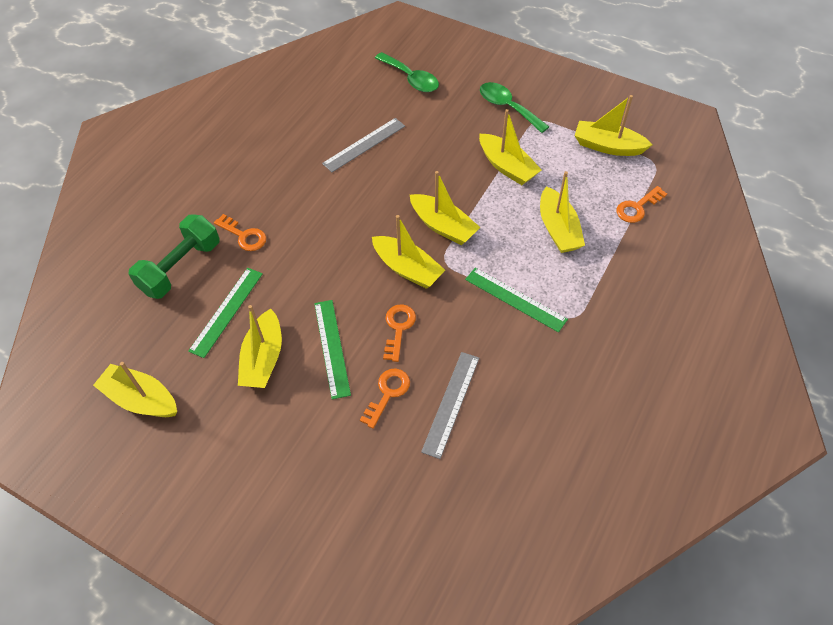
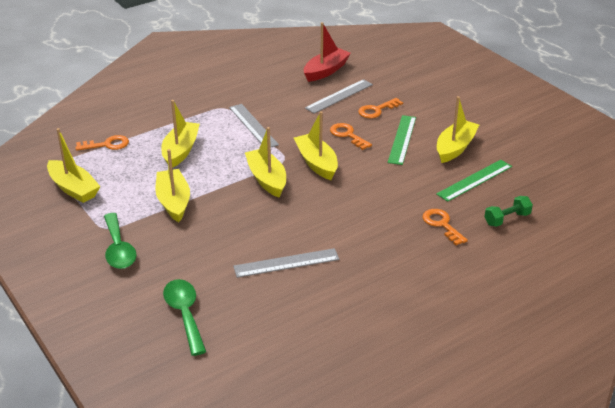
camera: 155 degrees left, 20 degrees down
yellow boat [93,362,177,417] -> none
green dumbbell [128,214,220,299] -> green dumbbell [485,196,533,227], size x0.56
orange key [383,304,416,362] -> orange key turned 105 degrees clockwise [330,123,372,150]
green ruler [465,268,568,332] -> grey ruler [229,104,279,147]
none -> red boat [304,22,351,82]

